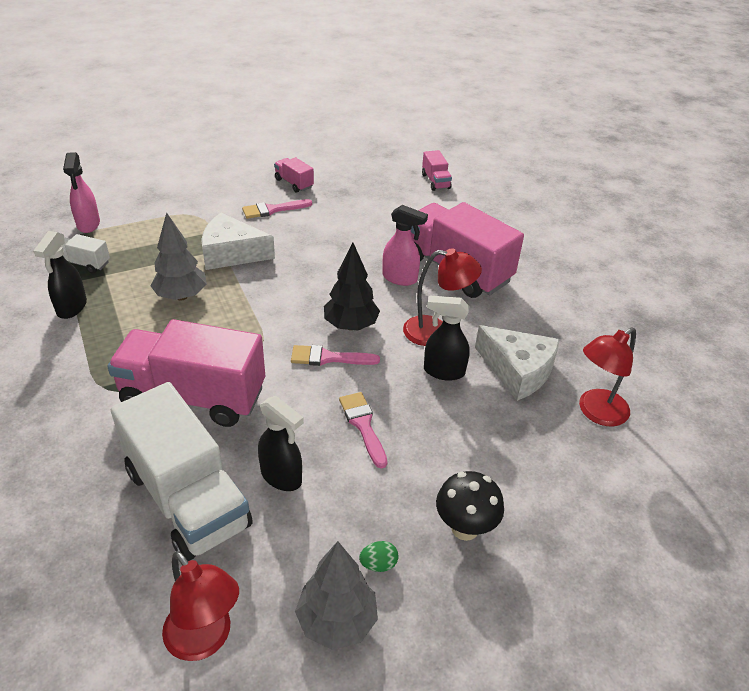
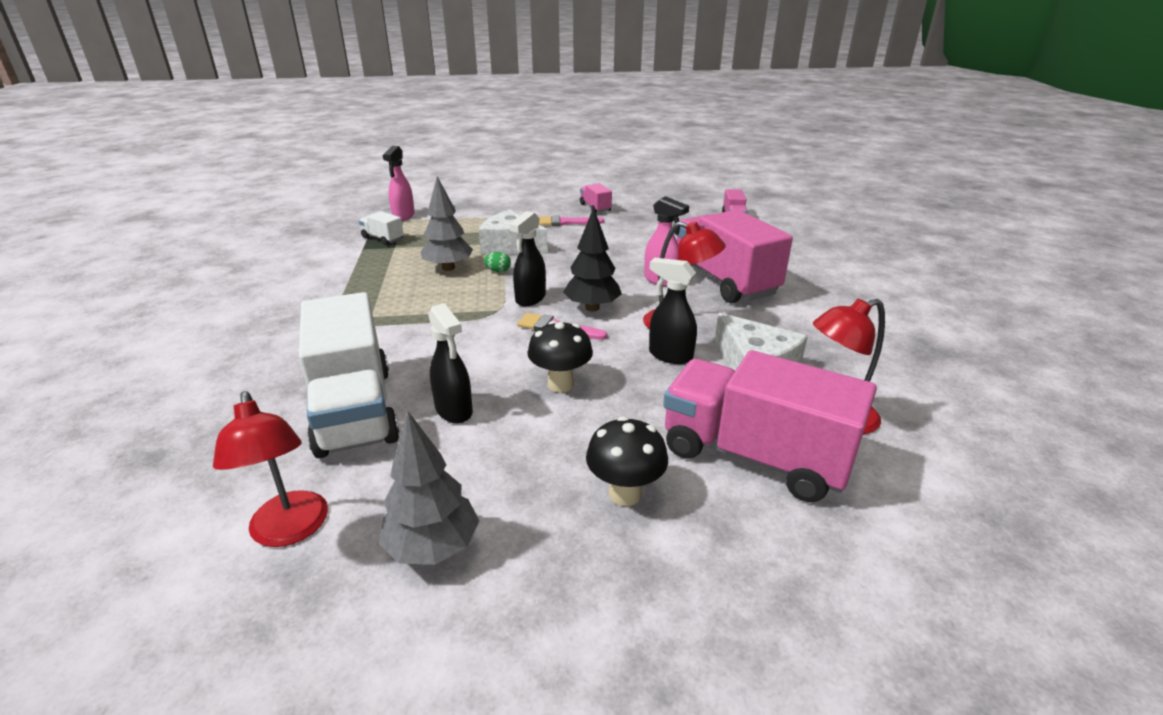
camera: 20 degrees right, 10 degrees down
black spray bottle [33,231,87,319] -> black spray bottle moved to [509,211,546,306]
pink truck [107,319,265,427] -> pink truck moved to [663,350,877,502]
pink brush [339,392,387,469] -> black mushroom [527,321,593,393]
green egg [359,541,399,572] -> green egg moved to [484,252,511,272]

